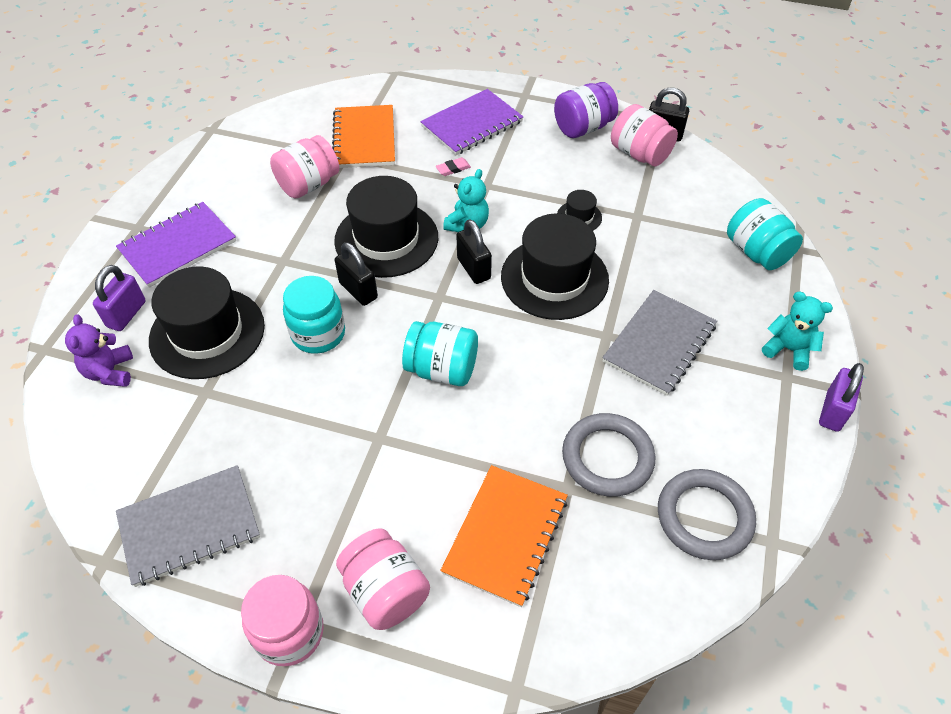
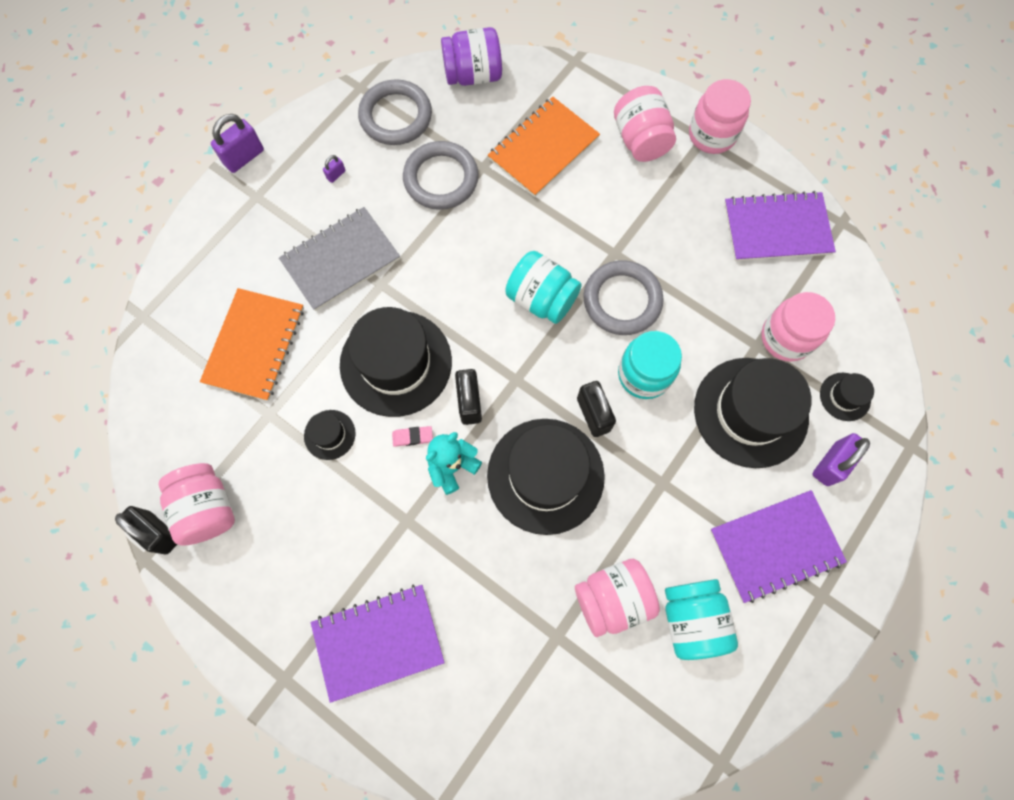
camera: 160 degrees left, 20 degrees up
purple teddy bear [65,315,133,387] -> black hat [820,373,874,421]
grey notebook [116,465,260,587] -> purple notebook [724,191,836,261]
orange notebook [332,105,395,168] -> orange notebook moved to [200,288,304,401]
pink eraser [436,157,471,176] -> pink eraser moved to [392,426,433,447]
purple jar [554,82,618,138] -> purple jar moved to [441,27,502,86]
turquoise jar [727,198,803,270] -> turquoise jar moved to [665,579,738,660]
turquoise teddy bear [762,292,833,371] -> none
none -> purple padlock [323,155,346,183]
none -> grey ring [583,260,664,335]
none -> pink jar [761,292,835,362]

